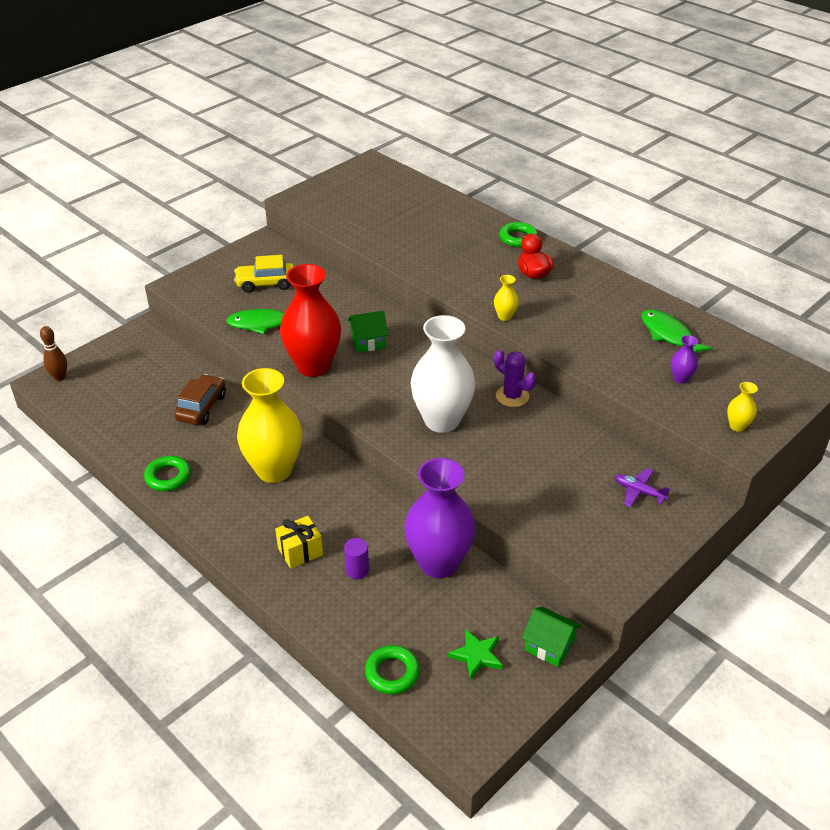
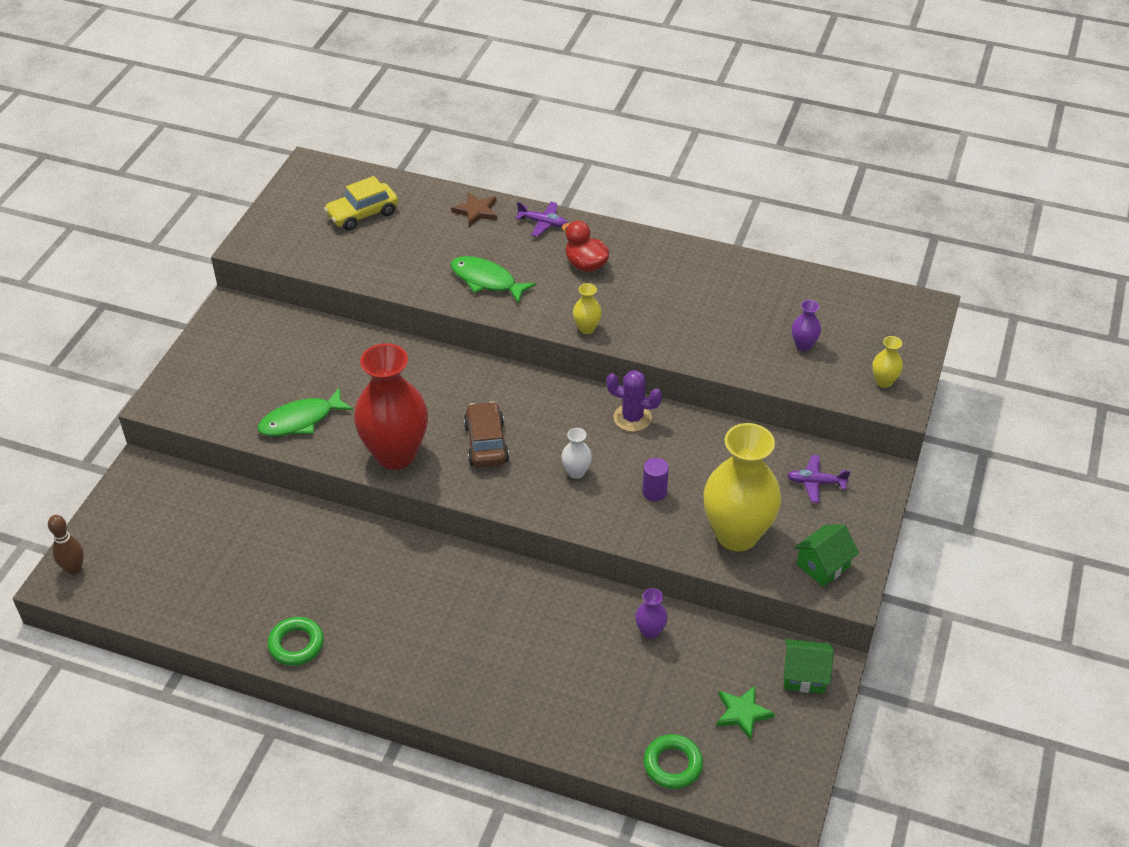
camera: 25 degrees left, 5 degrees up
brown car [174,374,226,425] -> brown car moved to [464,401,509,468]
yellow car [234,255,294,293] -> yellow car moved to [324,176,398,231]
yellow vase [237,368,302,483] -> yellow vase moved to [703,423,781,551]
yellow gift [275,516,323,569] -> none
purple cylinder [344,538,369,579] -> purple cylinder moved to [642,458,669,501]
green house [348,310,389,353] -> green house moved to [794,524,859,587]
purple vase [404,458,476,579] -> purple vase [635,588,668,639], size x0.42
white vase [410,315,476,433] -> white vase [561,428,592,479], size x0.42
green ring [499,222,538,247] -> purple plane [515,202,567,237]
green fish [641,309,712,353] -> green fish moved to [451,256,536,304]
none -> brown star [451,192,497,227]

